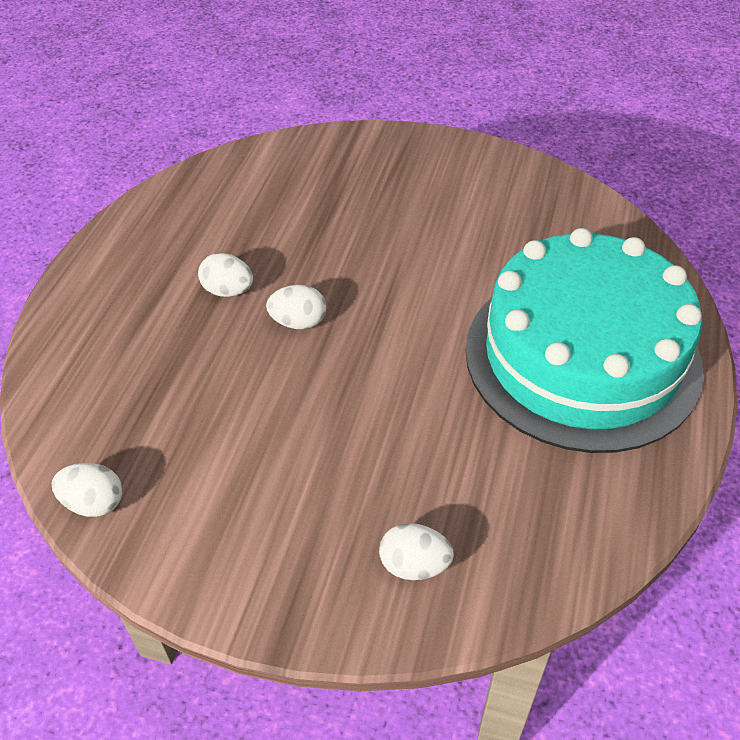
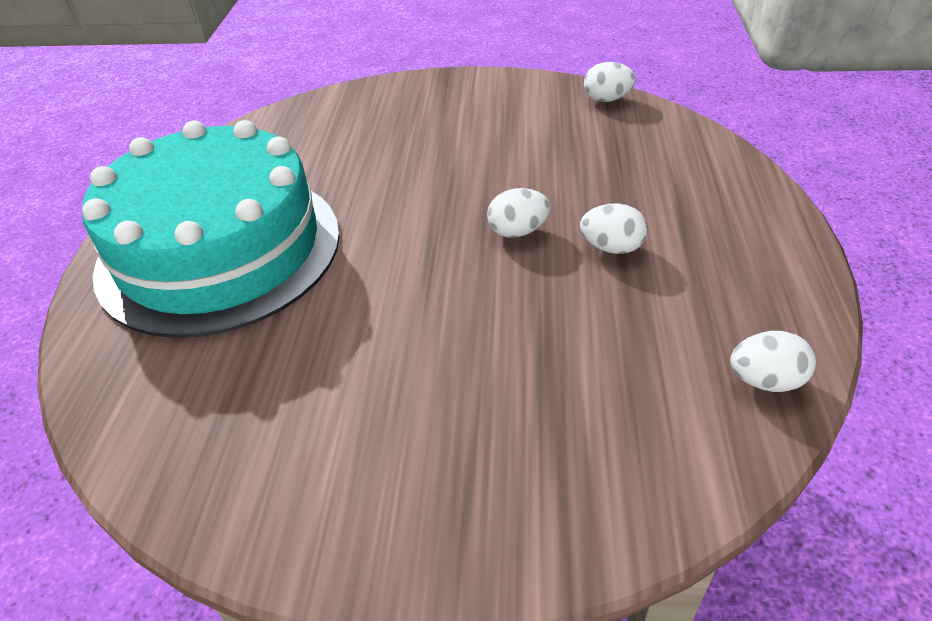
camera: 170 degrees right, 5 degrees down
white egg [379,523,454,580] -> white egg moved to [730,331,816,392]

